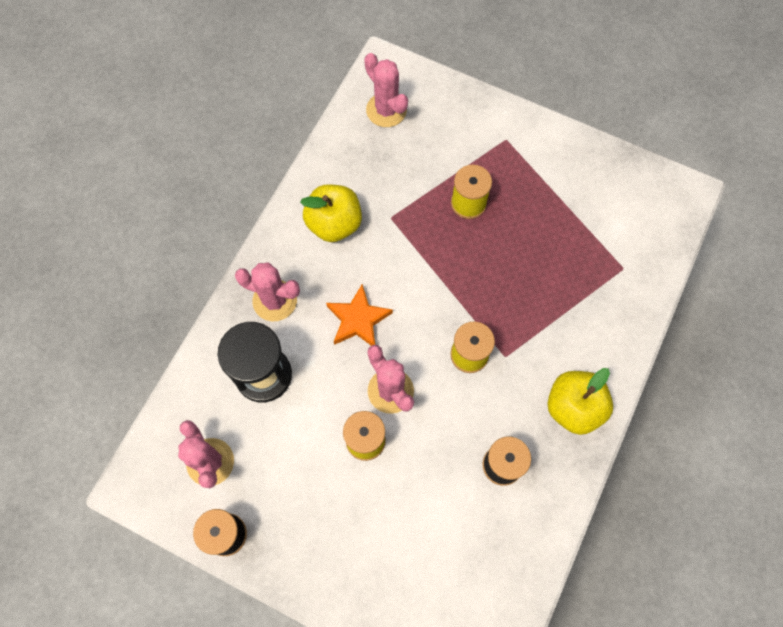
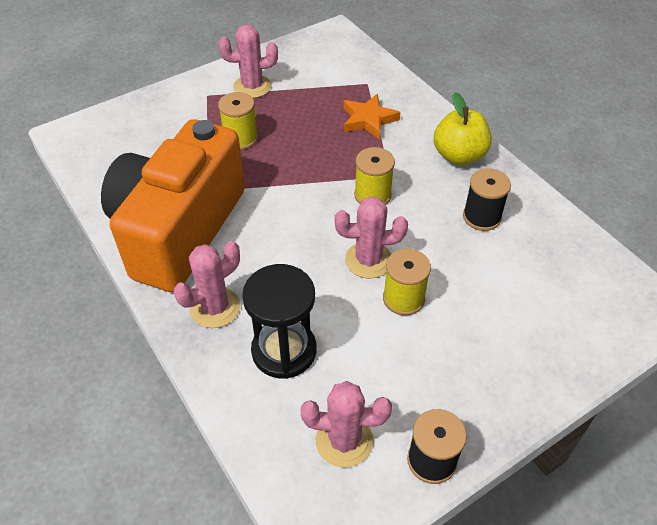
camera: 60 degrees left, 20 degrees down
yellow apple [300,184,362,242] -> orange camera [101,119,245,292]
orange star [326,284,393,346] -> orange star moved to [343,94,401,140]
pink cactus [364,53,408,127] -> pink cactus moved to [218,24,278,98]

